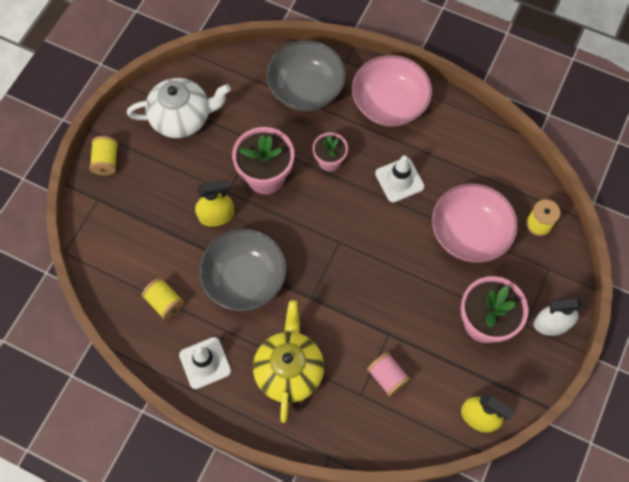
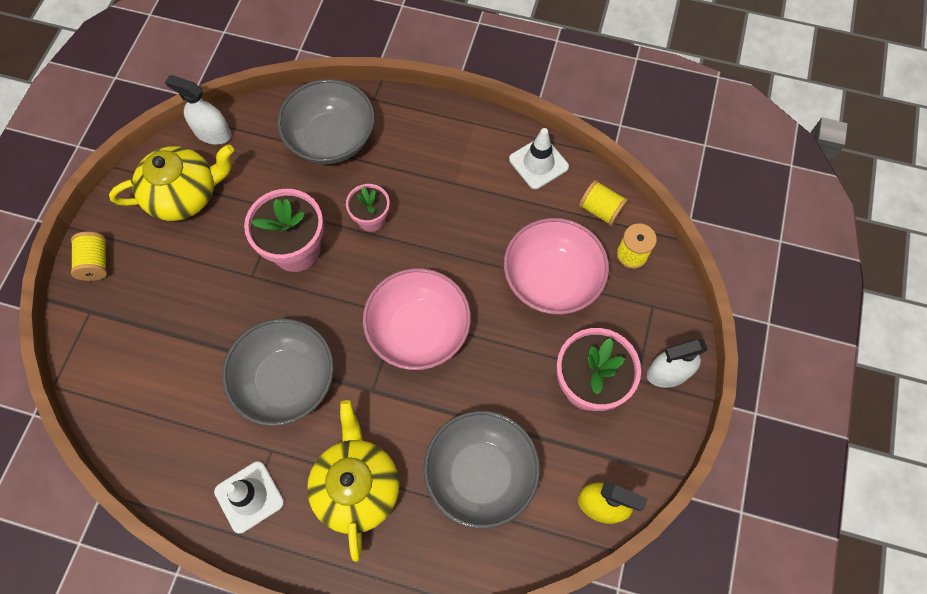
camera: 10 degrees left, 0 degrees up
white teapot [127,78,231,138] -> yellow teapot [109,144,234,221]
yellow spool [142,278,184,320] -> yellow spool moved to [579,180,628,226]
yellow spray bottle [195,179,234,227] -> none
pink bowl [352,55,432,126] -> pink bowl moved to [363,268,471,370]
pink spool [367,352,411,397] -> grey bowl [424,411,540,529]
white traffic cone [375,155,425,203] -> white traffic cone moved to [509,128,569,189]
none -> white spray bottle [165,75,231,145]

